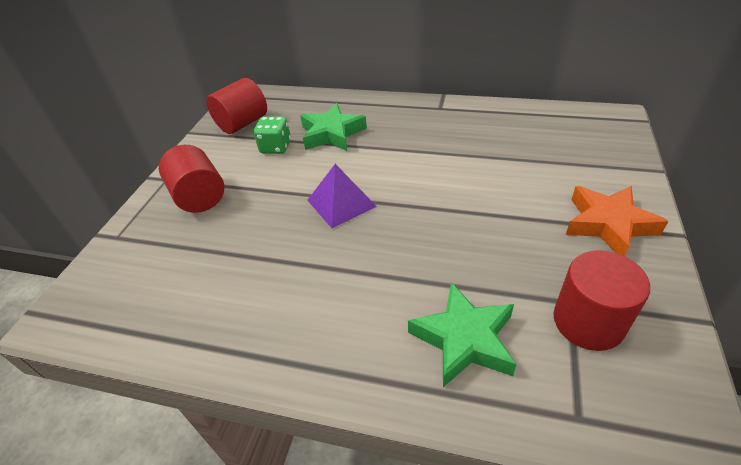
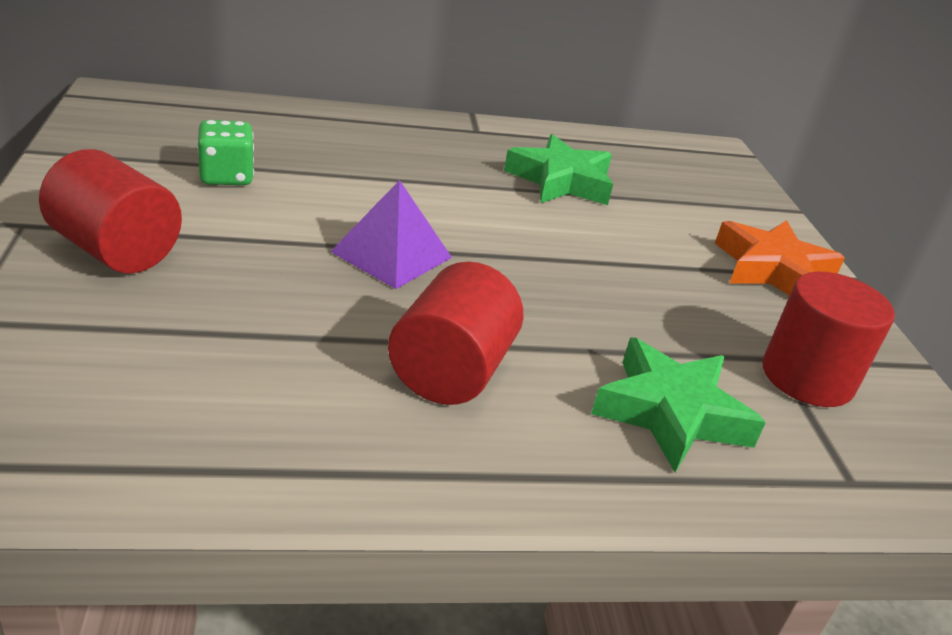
camera: 30 degrees left, 10 degrees down
red cylinder [206,78,267,134] -> red cylinder moved to [388,262,524,405]
green star [300,103,367,151] -> green star moved to [504,134,613,205]

